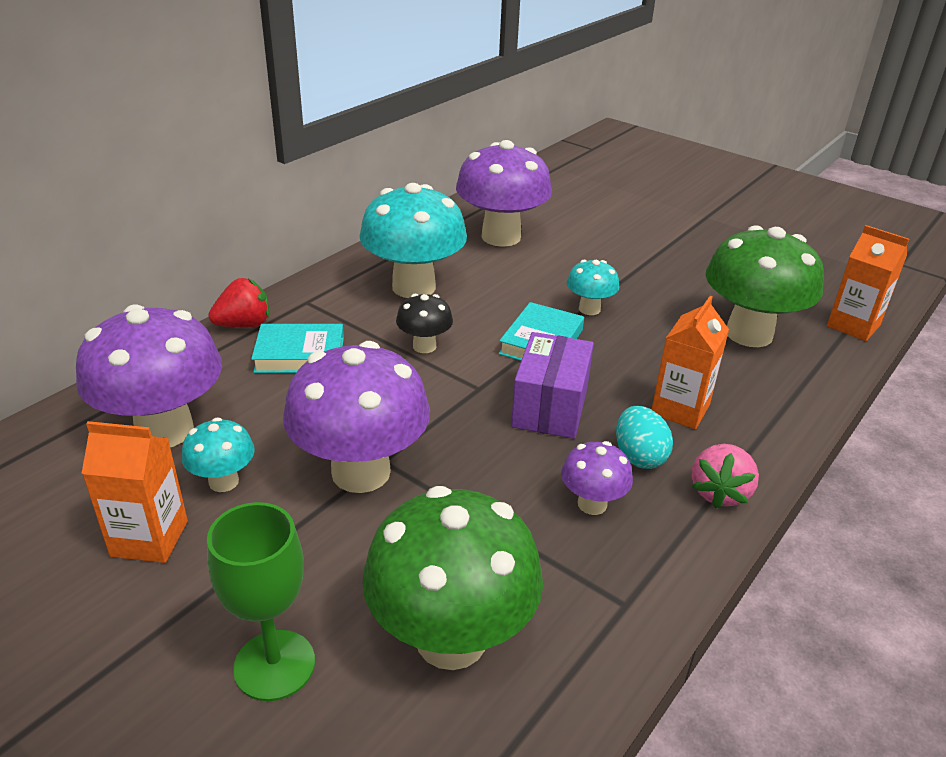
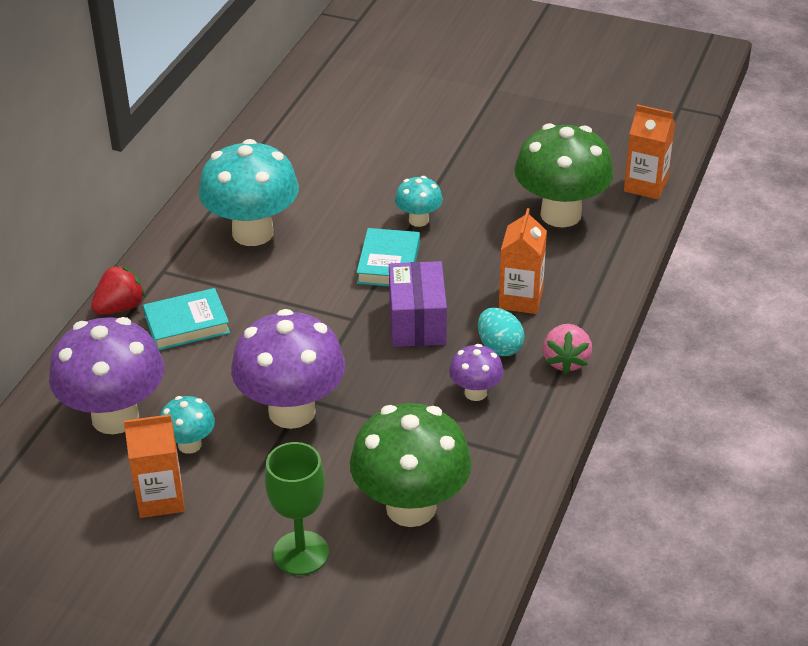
camera: 15 degrees left, 5 degrees up
black mushroom [396,294,453,353] -> none
purple mushroom [456,140,552,247] -> none

